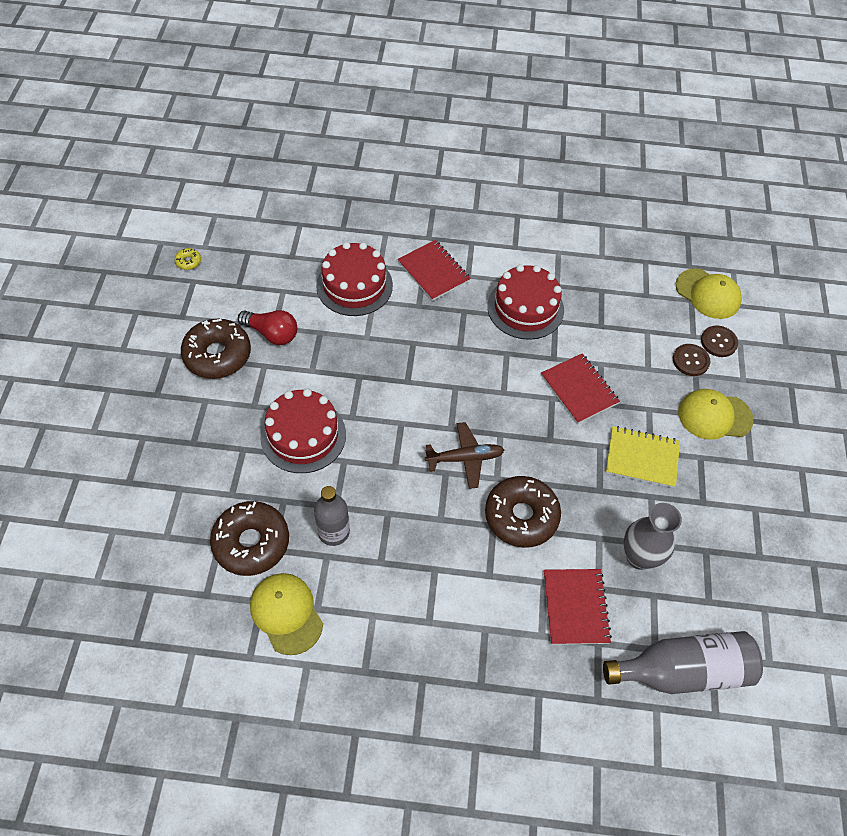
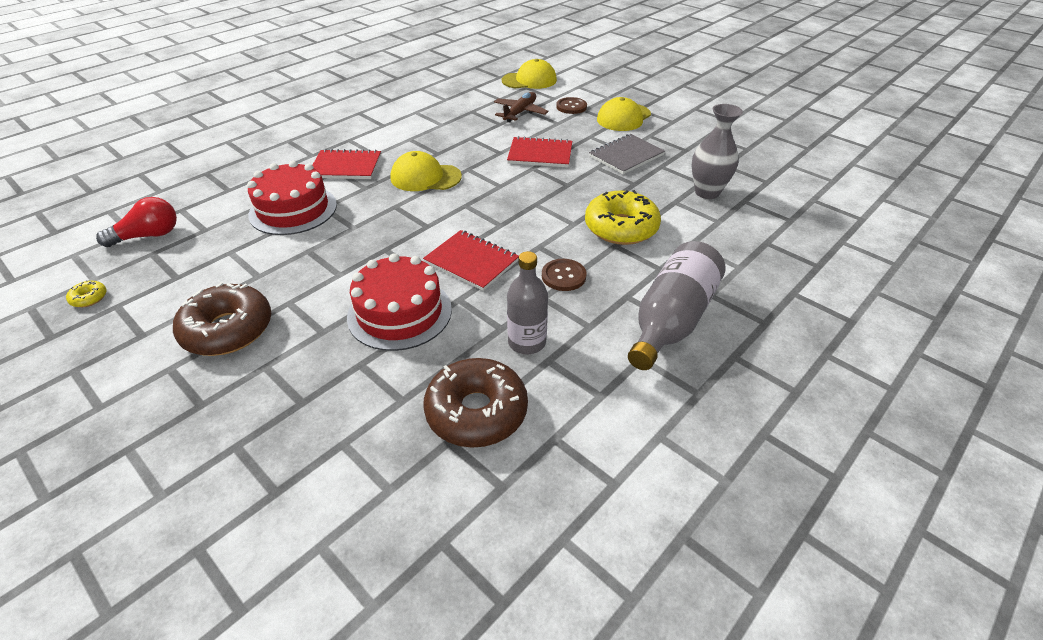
camera: 50 degrees left, 15 degrees down
red light bulb [238,310,297,345] -> red light bulb moved to [96,197,177,247]
yellow cap [250,573,323,655] -> yellow cap moved to [391,151,462,191]
brown plane [425,422,504,489] -> brown plane moved to [494,92,549,122]
brown donut [485,476,561,548] -> yellow donut [585,190,661,245]
red cake [487,264,564,340] -> none
red notebook [544,569,612,645] -> red notebook moved to [423,230,519,291]
grey bottle [603,631,763,694] -> grey bottle moved to [628,241,725,370]
yellow notebook [606,426,680,488] -> grey notebook [589,134,665,174]
brown button [701,326,738,357] -> brown button moved to [542,259,587,291]

